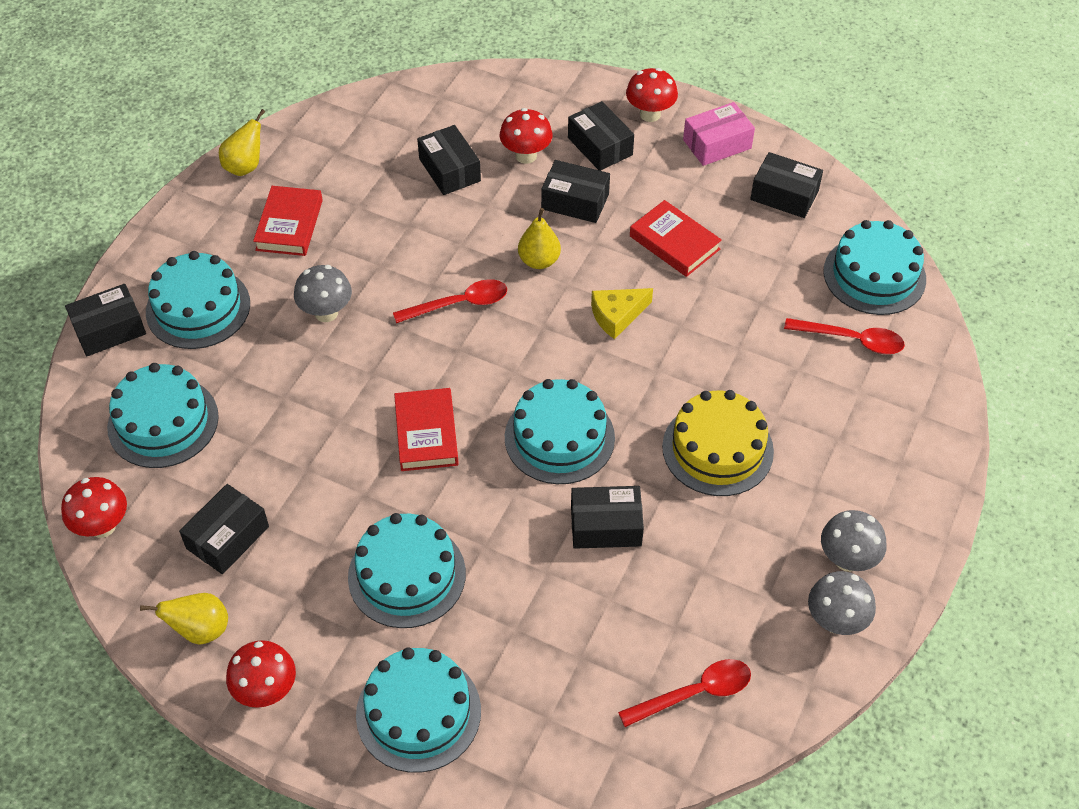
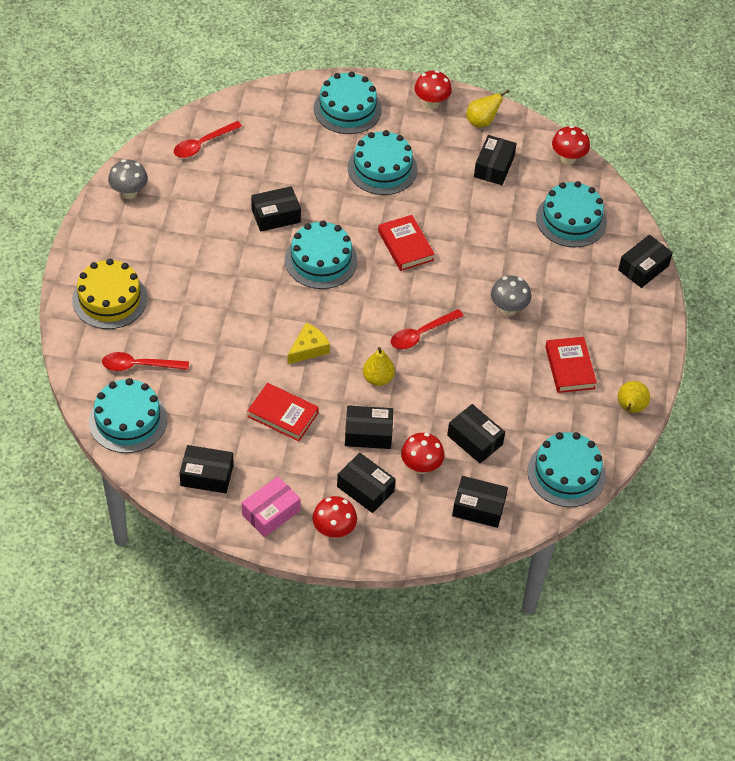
camera: 160 degrees right, 0 degrees up
turquoise cake [146,251,250,349] -> turquoise cake moved to [527,432,606,507]
yellow cake [662,390,774,496] -> yellow cake moved to [72,259,147,329]
grey mushroom [821,510,886,572] -> none
none -> black box [452,476,508,528]

